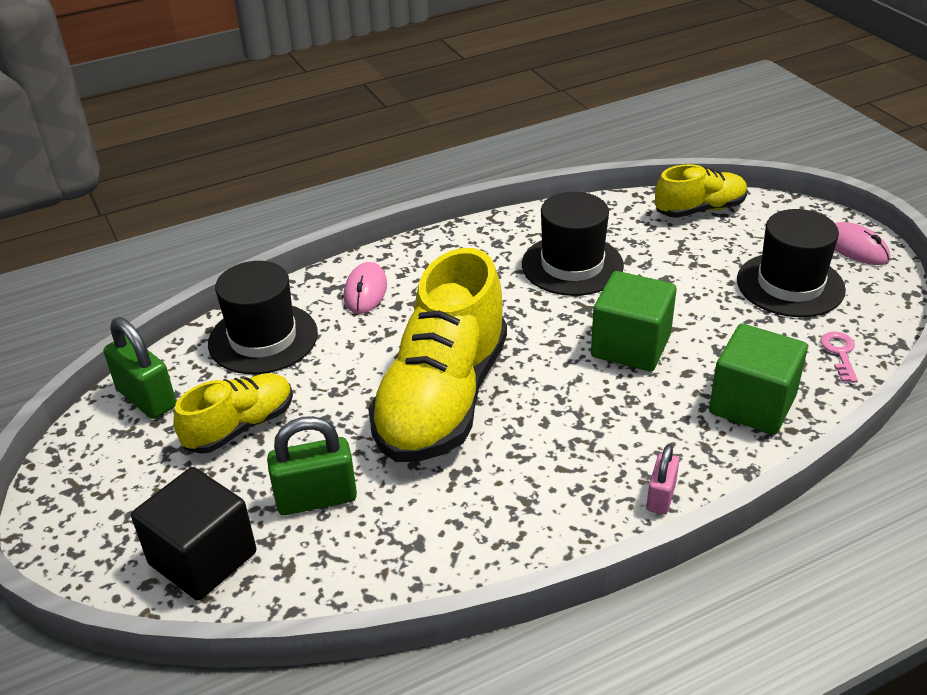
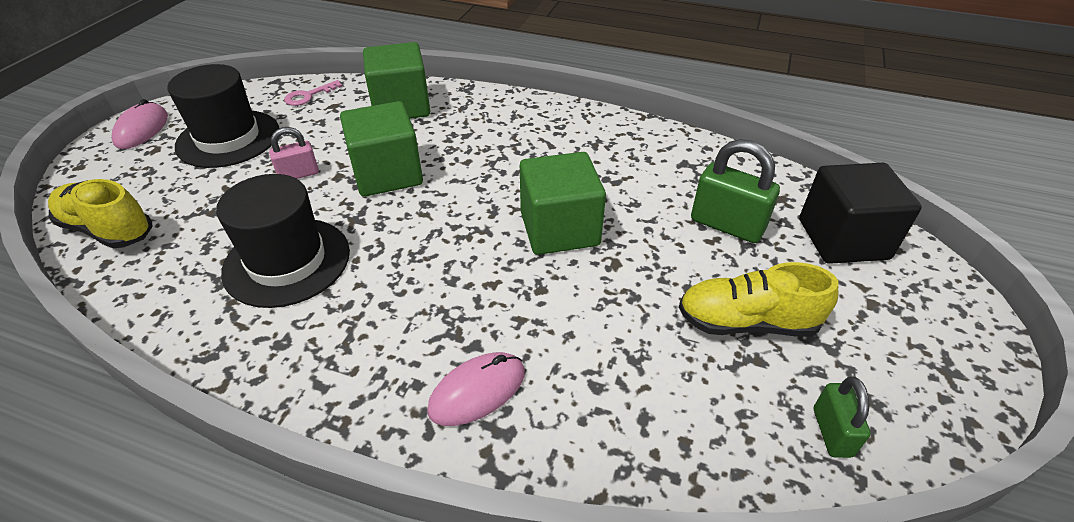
camera: 135 degrees left, 5 degrees up
green padlock [104,317,176,419] -> green padlock [814,377,871,458], size x0.60
black hat [208,261,318,374] -> none
yellow shoe [368,248,507,462] -> green cube [520,152,606,255]
pink padlock [647,444,679,515] -> pink padlock moved to [269,127,319,179]

